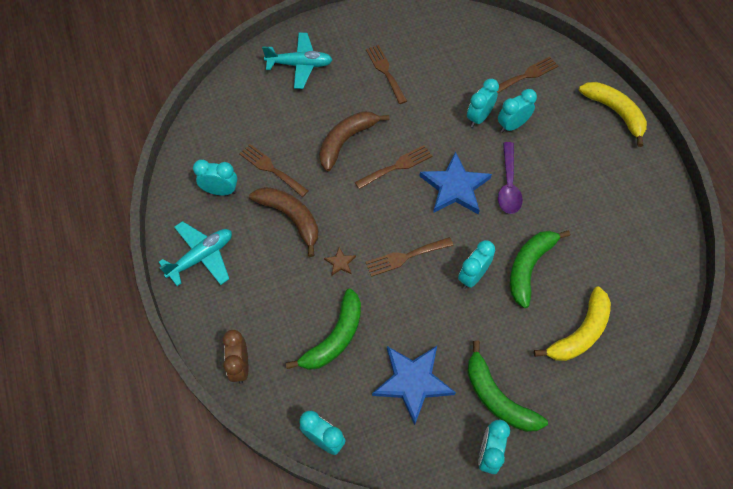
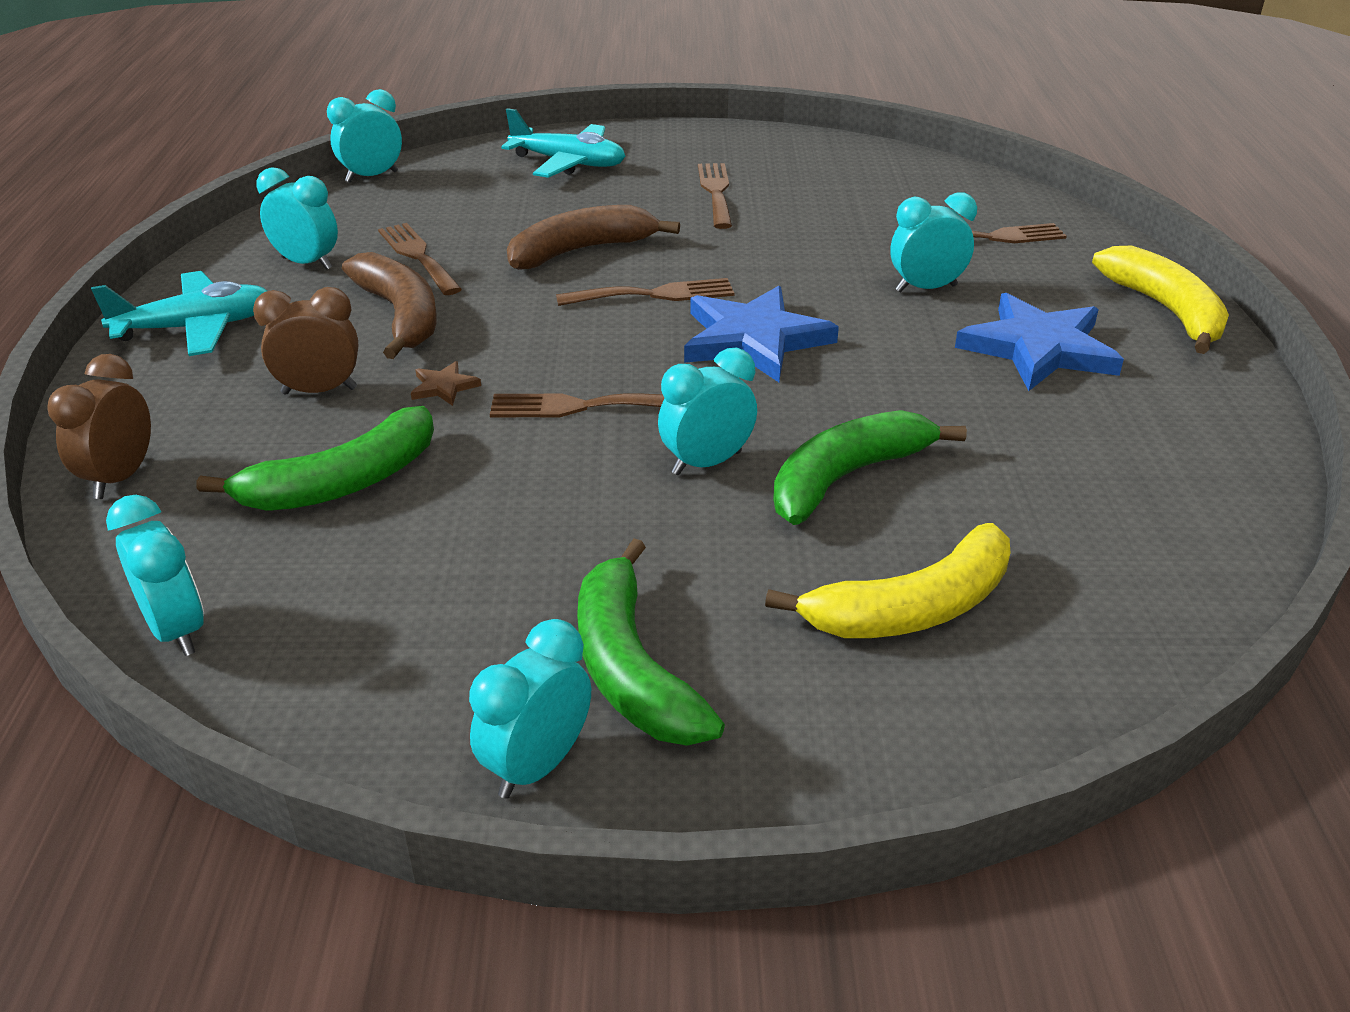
camera: 20 degrees right, 25 degrees down
blue star [372,346,456,425] -> blue star moved to [955,293,1124,391]
turquoise clock [467,79,499,127] -> turquoise clock moved to [327,89,402,183]
purple spoon [498,142,523,214] -> none
none -> brown clock [253,287,358,395]

